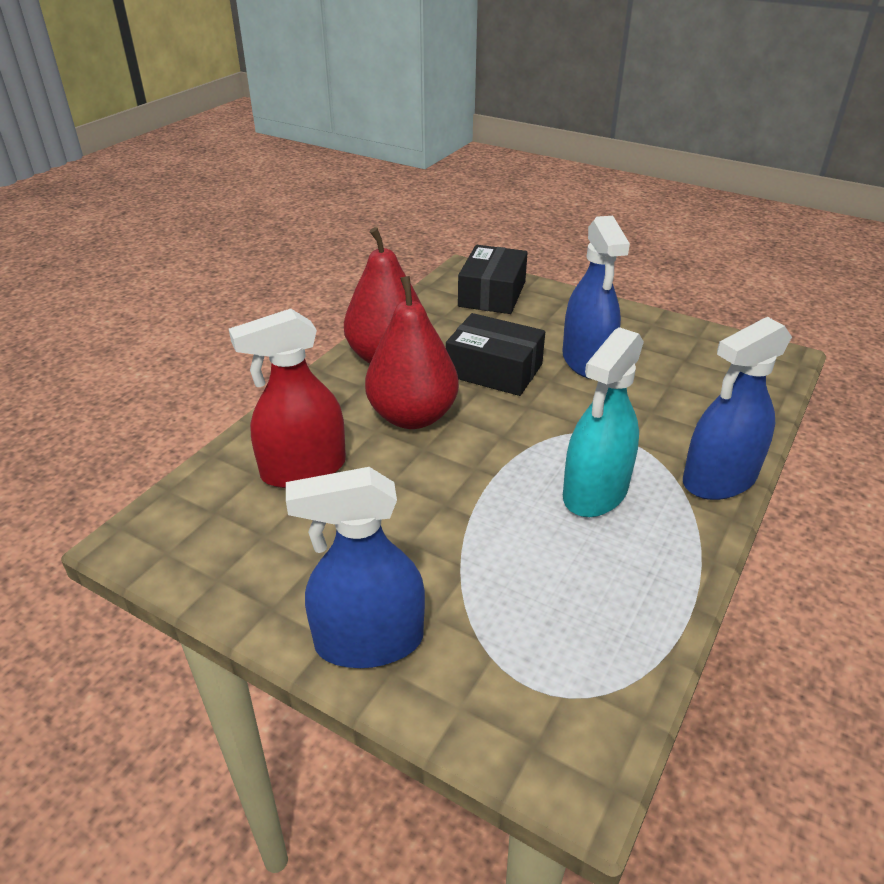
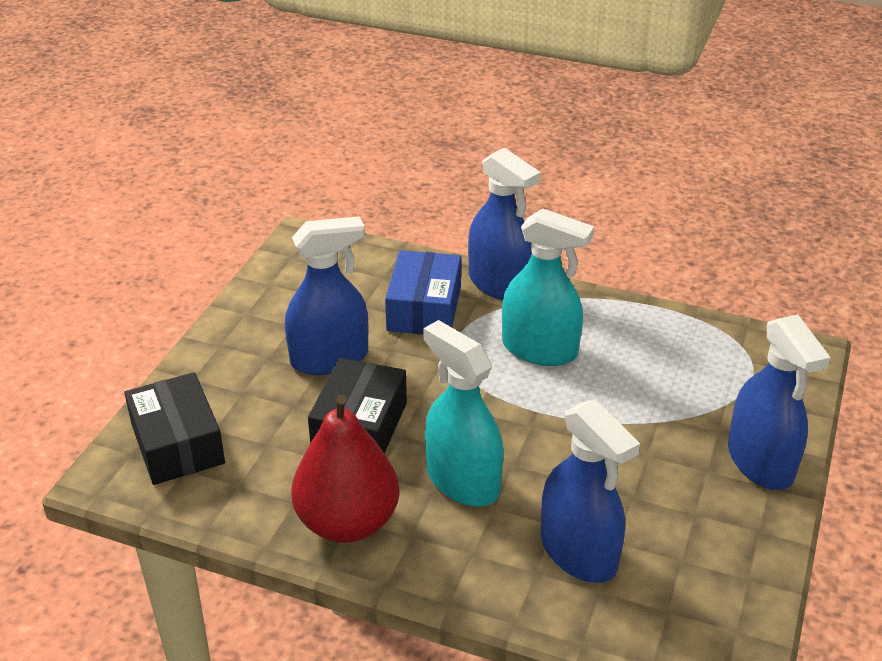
camera: 100 degrees left, 0 degrees up
red spray bottle [229,309,346,488] -> blue spray bottle [541,399,640,583]
red pear [365,276,459,429] -> turquoise spray bottle [423,320,504,506]
black box [458,245,528,314] -> black box turned 60 degrees clockwise [124,372,225,485]
none -> blue box [385,250,461,335]

